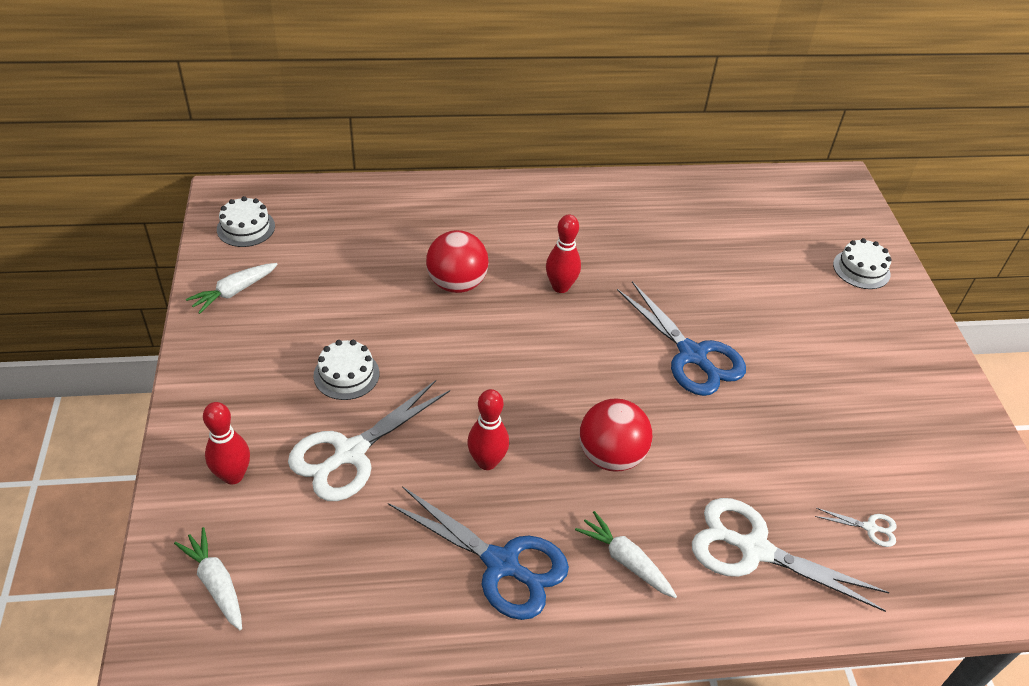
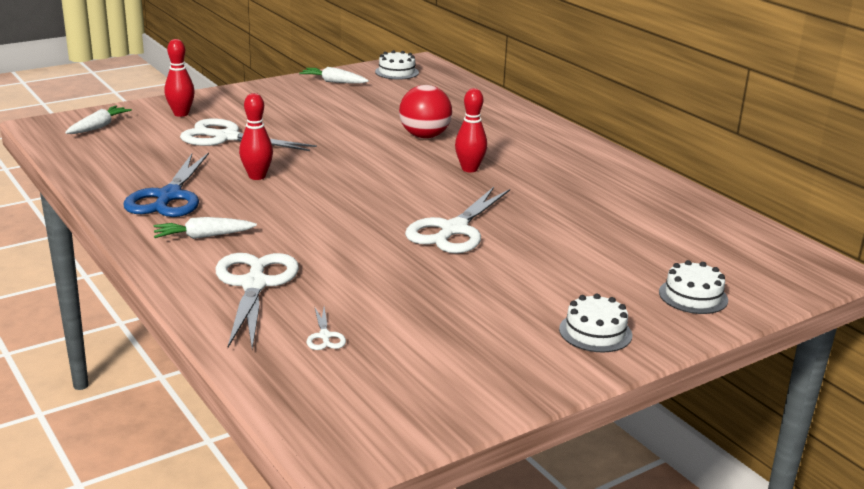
camera: 65 degrees right, 20 degrees down
white cake [314,340,379,400] -> white cake moved to [559,294,632,353]
white carrot [575,511,677,598] -> white carrot turned 120 degrees counterclockwise [154,217,257,239]
red ball [580,398,652,472] -> none
blue scissors [617,281,746,396] -> white scissors [405,187,510,254]

